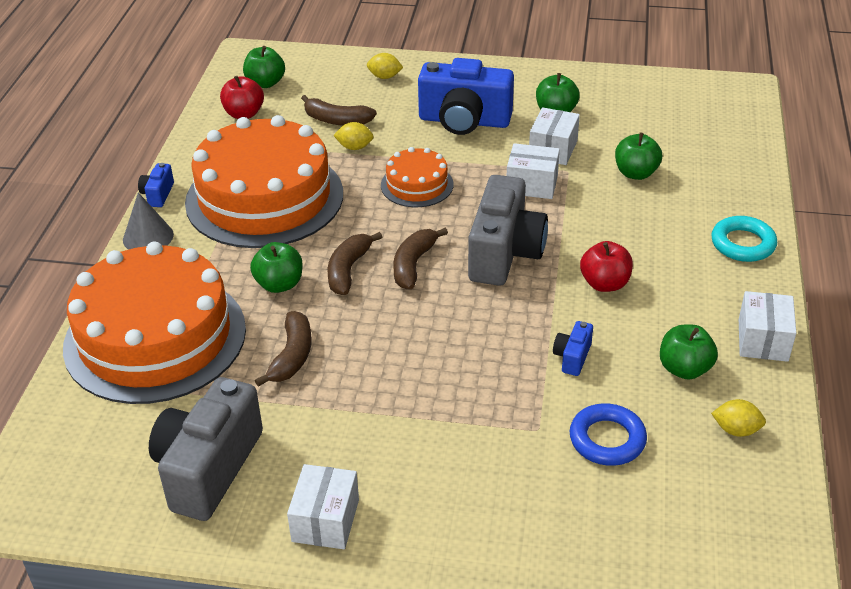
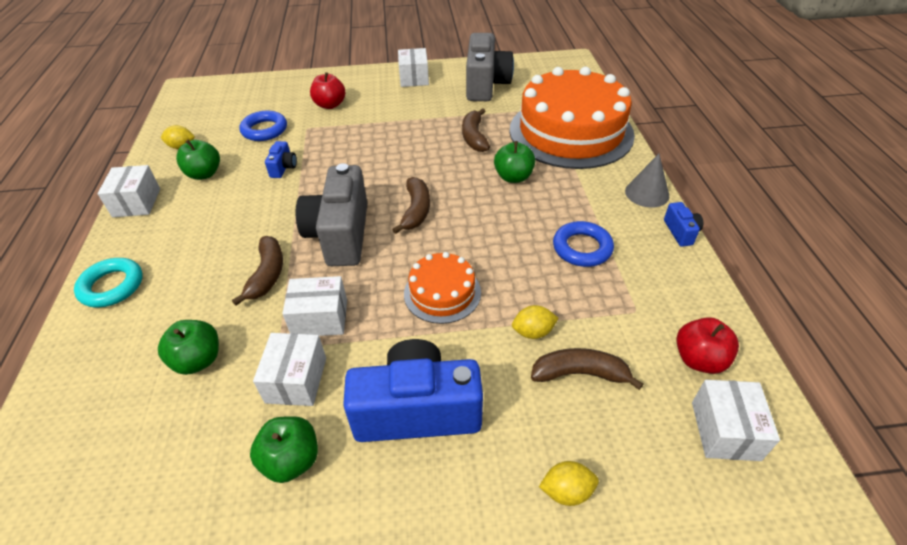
camera: 165 degrees right, 5 degrees up
orange cake [185,115,343,248] -> blue ring [553,221,614,267]
green apple [243,46,285,88] -> white box [692,380,780,461]
brown banana [328,232,382,295] -> brown banana moved to [232,236,283,306]
red apple [580,241,633,292] -> red apple moved to [310,72,345,109]

